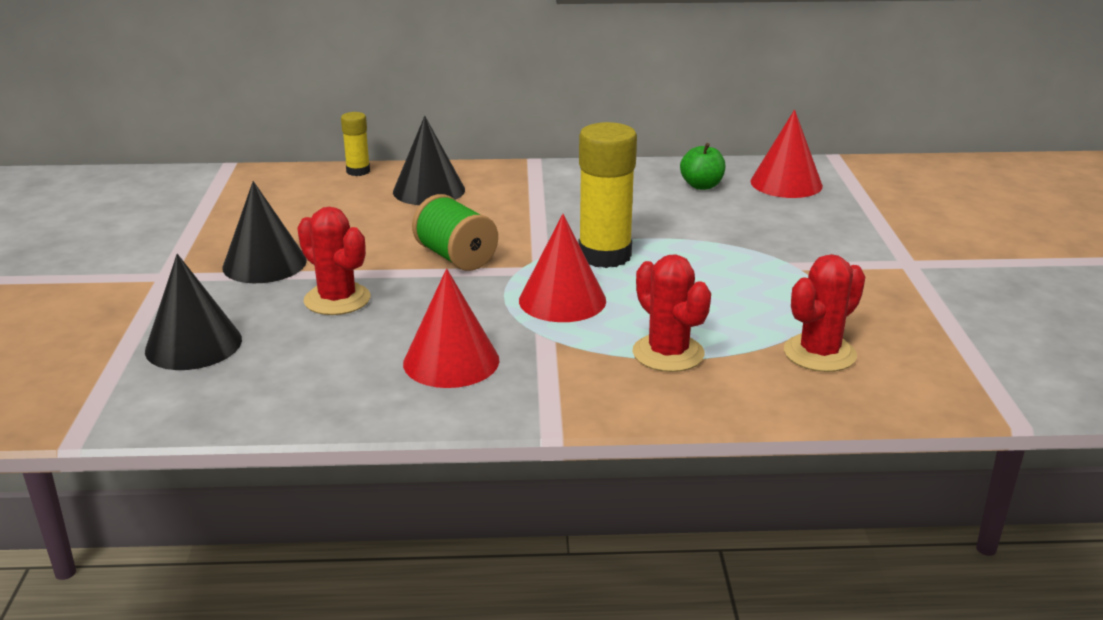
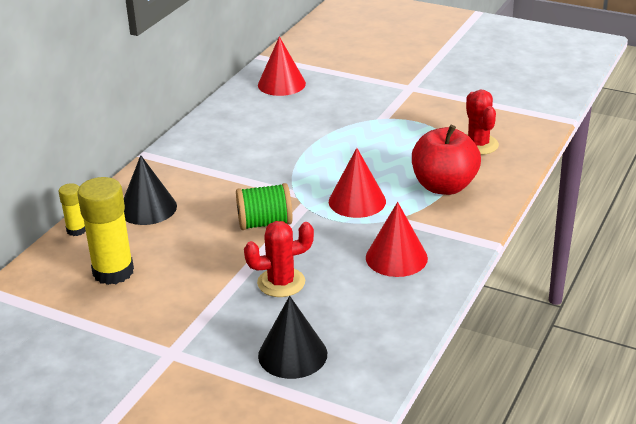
camera: 60 degrees left, 5 degrees up
black cone [222,181,307,283] -> none
yellow glue stick [579,122,637,268] -> yellow glue stick moved to [77,177,134,285]
red cactus [632,254,711,372] -> red apple [412,125,481,195]
green apple [680,143,726,190] -> none

